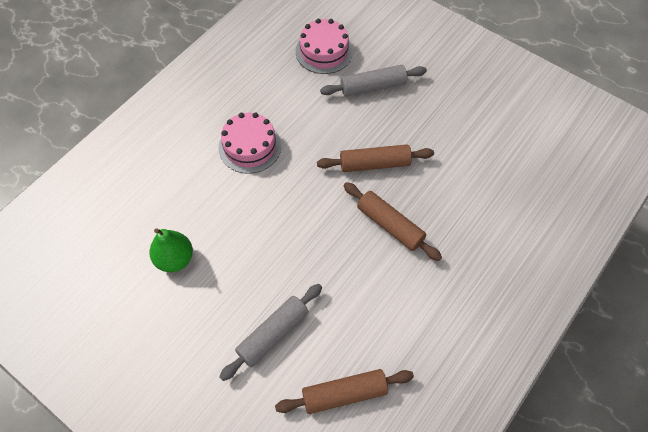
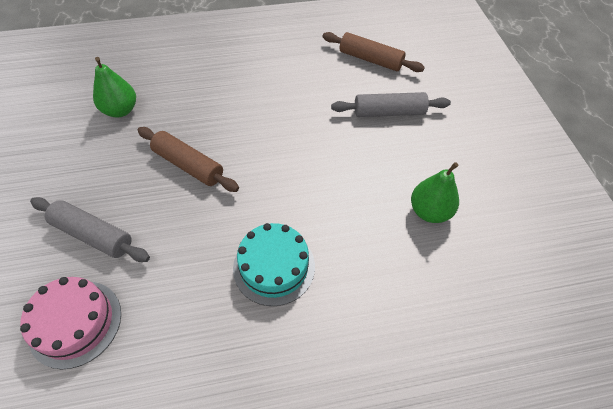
camera: 140 degrees left, 5 degrees down
pink cake [219,112,281,174] -> turquoise cake [233,223,315,306]
brown rolling pin [343,182,442,261] -> none
none -> green pear [93,57,136,118]

